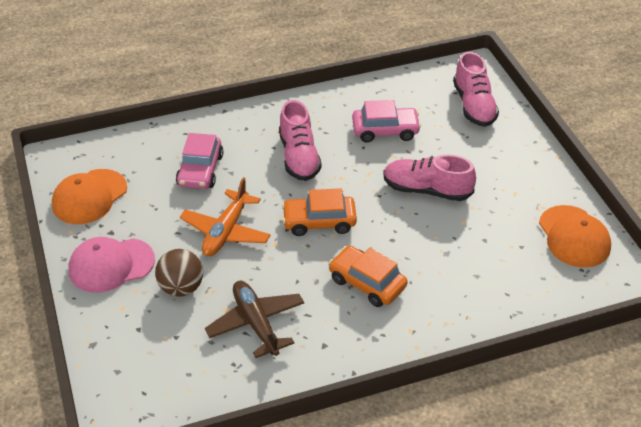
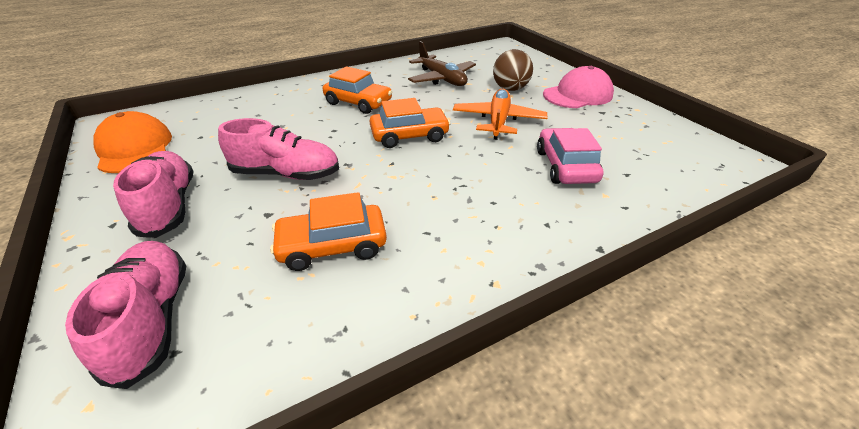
camera: 170 degrees right, 5 degrees down
orange cap [52,169,127,224] -> none
pink shoe [279,100,322,181] -> pink shoe moved to [113,151,193,238]
pink car [352,100,421,143] -> orange car [270,192,387,271]

